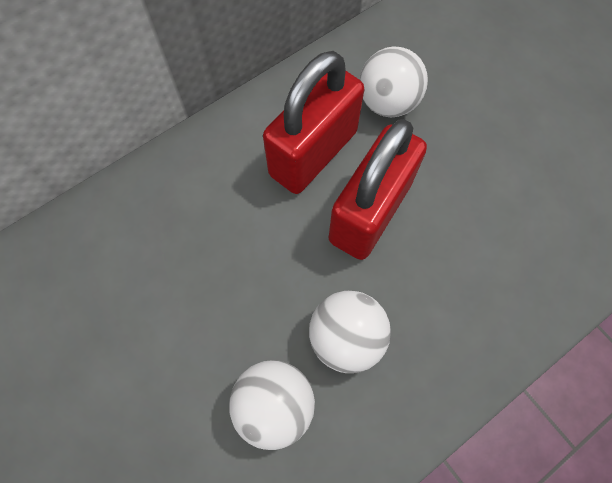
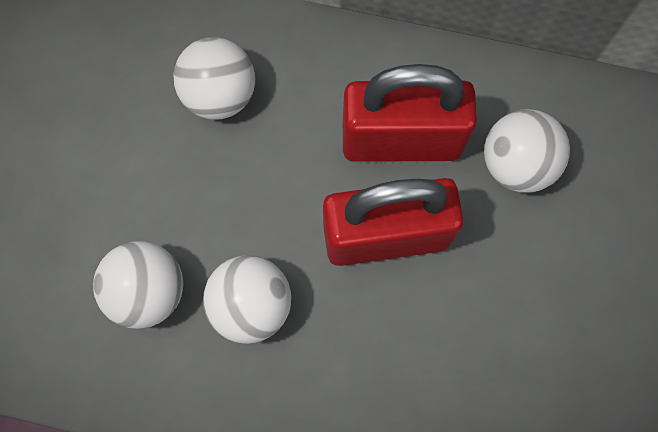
camera: 50 degrees right, 5 degrees up
none -> white ball [174,37,255,119]

